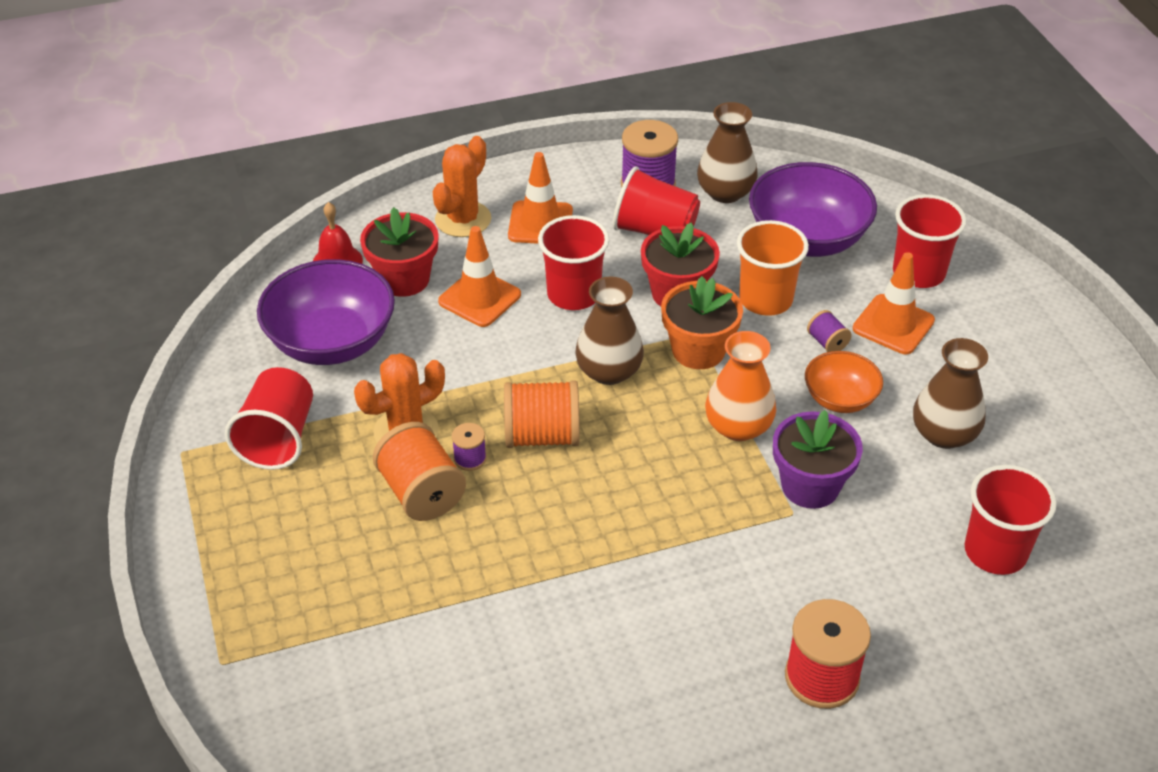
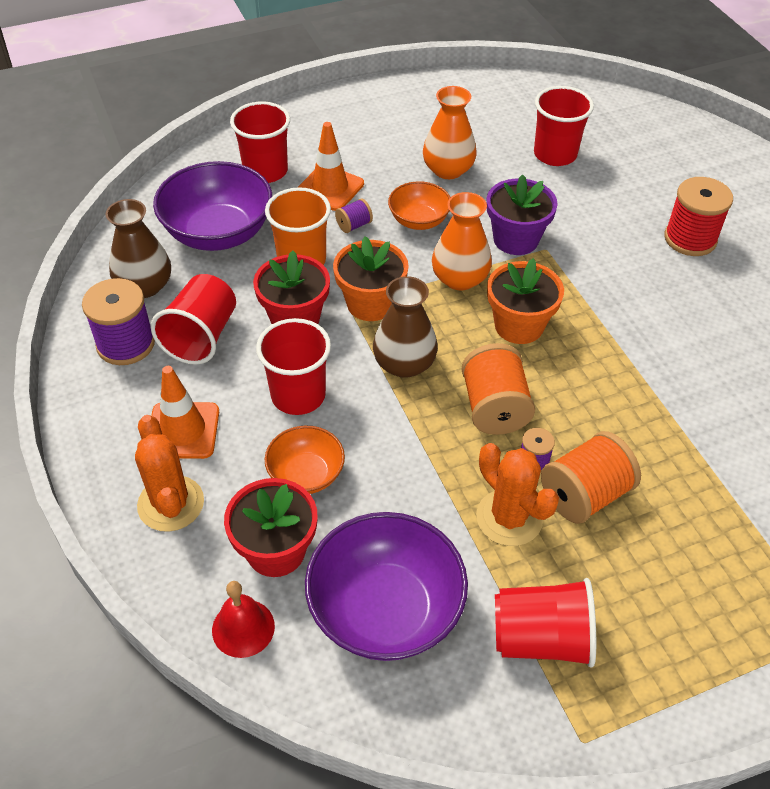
camera: 95 degrees left, 5 degrees up
orange cactus [433,136,491,237] -> orange cactus turned 45 degrees clockwise [135,415,204,532]
orange traffic cone [438,226,521,327] -> orange bowl [265,425,345,494]
brown vase [913,338,988,449] -> orange vase [423,86,477,179]
none -> orange flower pot [487,258,564,344]

